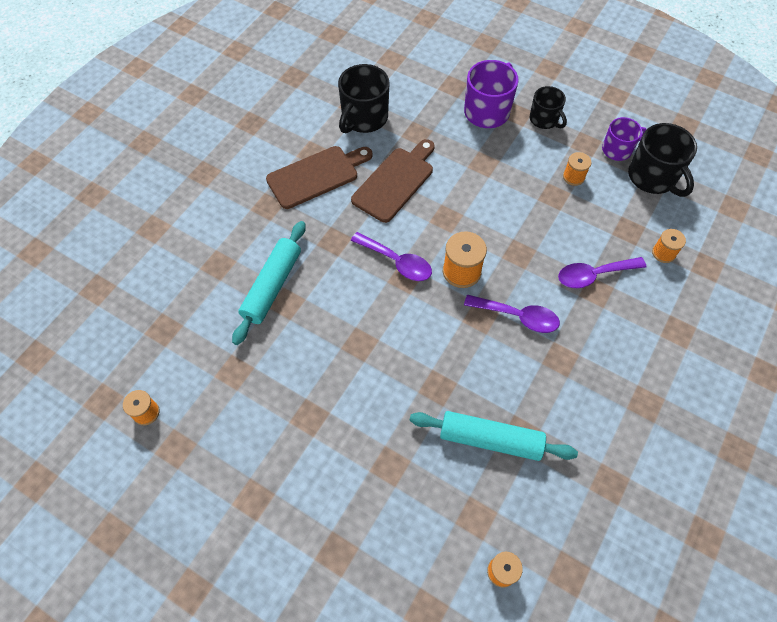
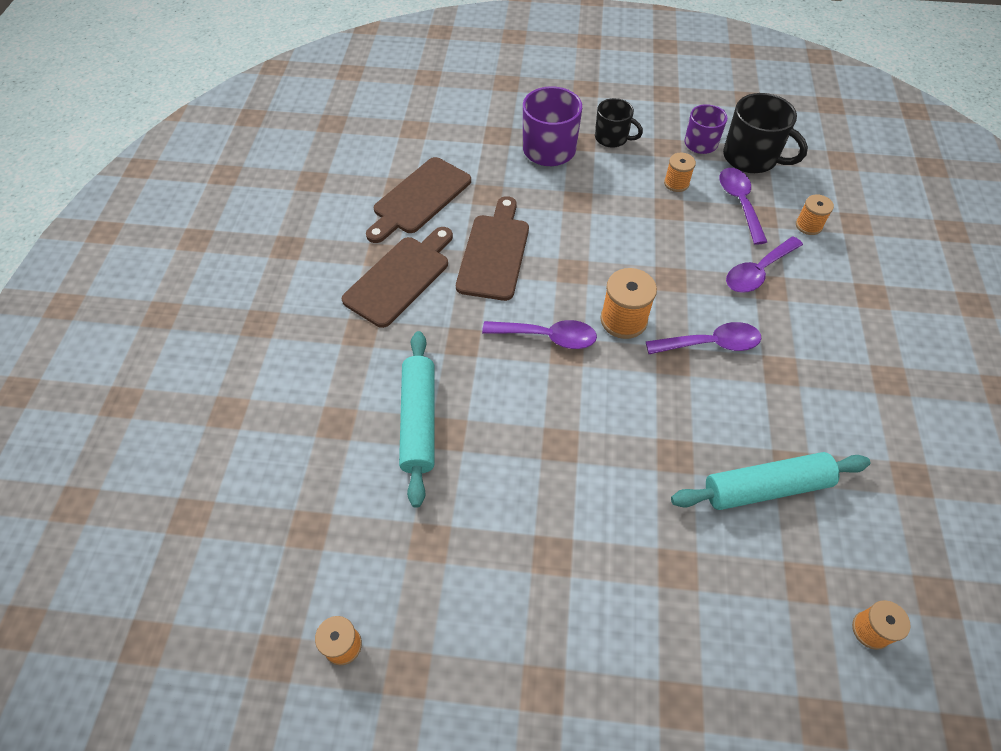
camera: 25 degrees left, 5 degrees down
black mug [338,64,389,133] -> brown cutting board [366,157,471,243]
none -> purple spoon [719,168,767,245]

